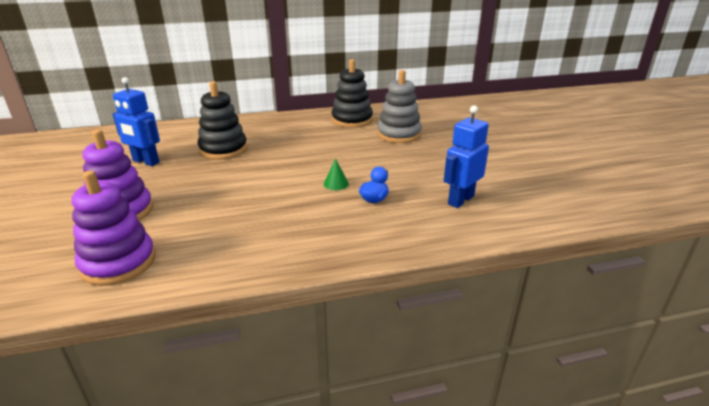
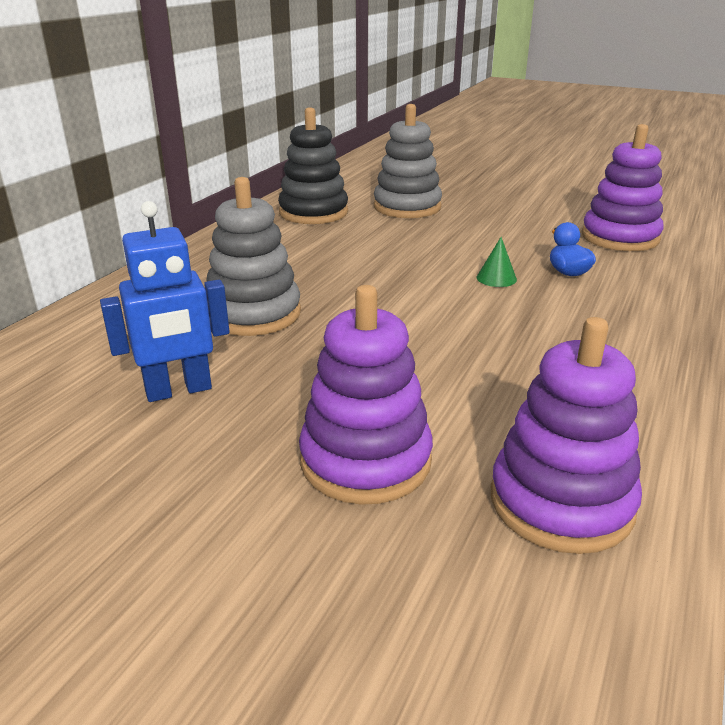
camera: 50 degrees left, 0 degrees up
black stacking toy [198,81,247,160] -> grey stacking toy [206,177,301,336]
blue robot [444,105,489,208] -> purple stacking toy [582,124,664,251]

